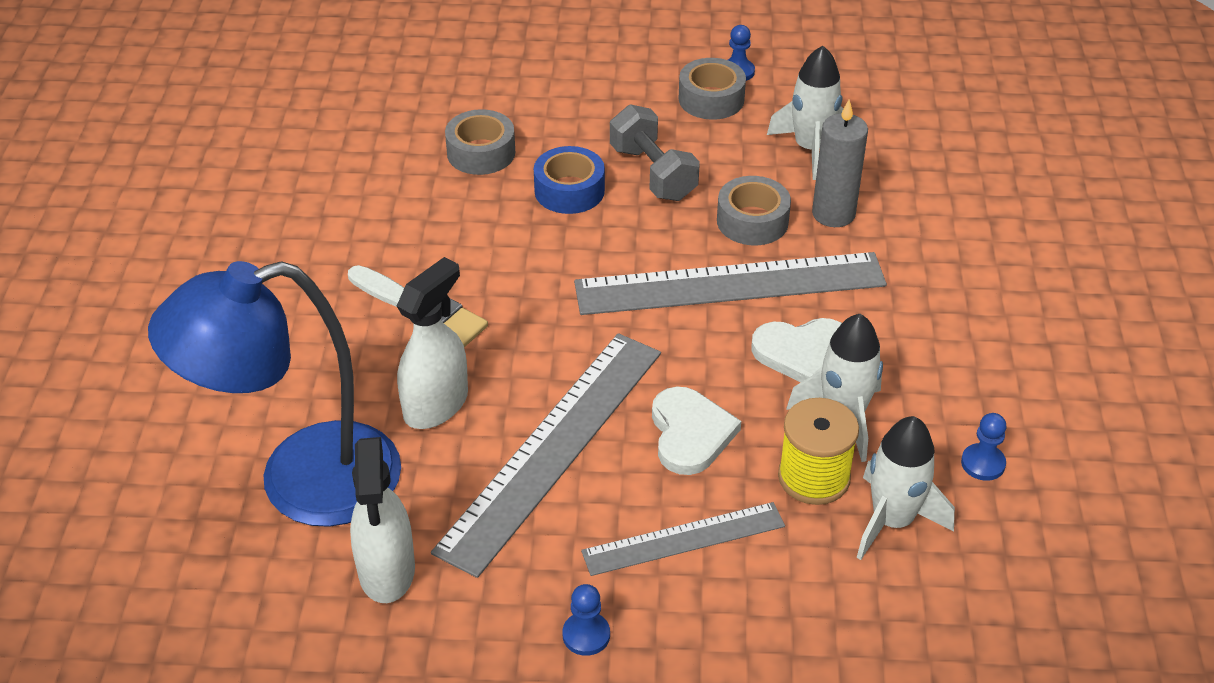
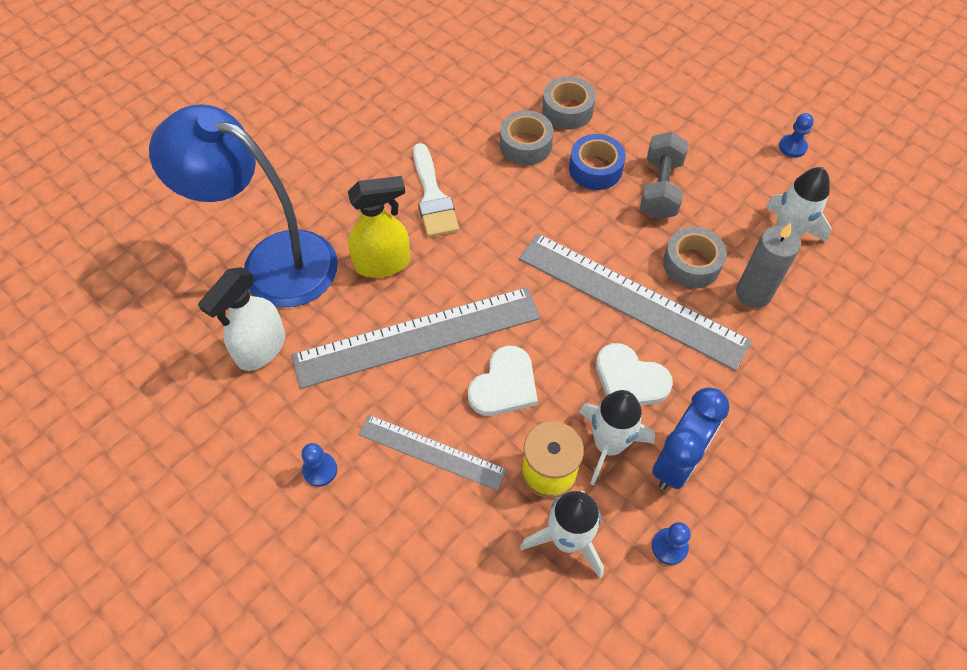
camera: 40 degrees right, 15 degrees up
white spray bottle [397,257,468,429] -> yellow spray bottle [348,176,410,278]
grey tape [679,58,746,120] -> grey tape moved to [500,110,553,165]
none -> blue clock [652,387,729,490]

